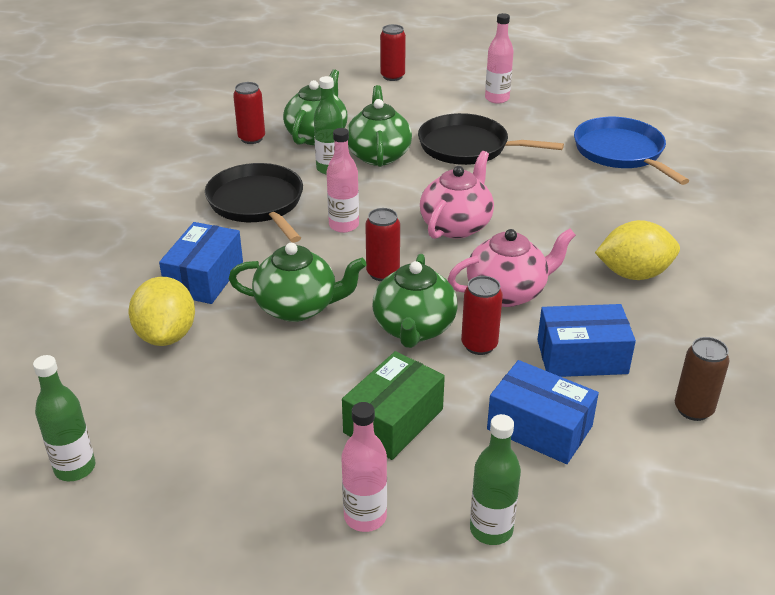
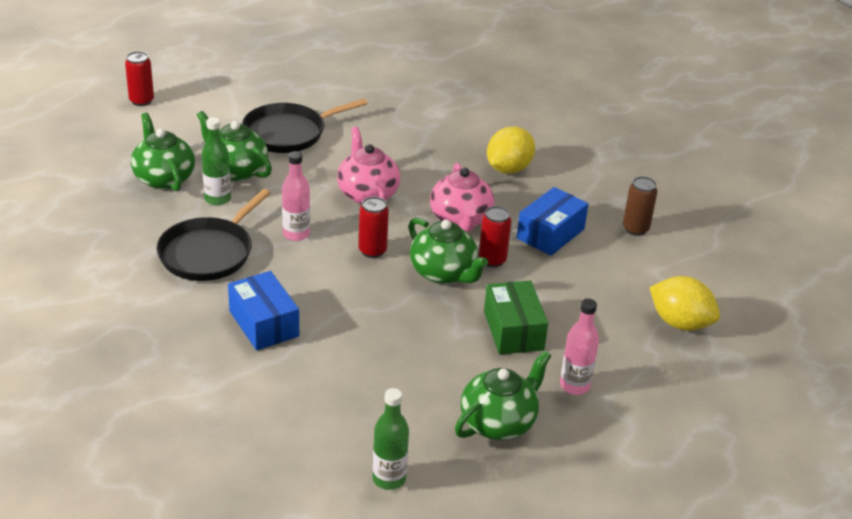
camera: 50 degrees left, 0 degrees up
yellow lemon [129,277,195,346] -> yellow lemon moved to [649,276,720,331]
black pan [205,163,303,243] -> black pan turned 75 degrees counterclockwise [156,189,270,281]
green teapot [229,243,367,322] -> green teapot moved to [455,350,551,440]
red can [233,82,265,144] -> none
pink teapot [448,228,576,307] -> pink teapot turned 150 degrees clockwise [430,163,494,232]
green bottle [470,414,521,545] -> none
pink bottle [485,13,514,104] -> none
blue box [487,360,599,464] -> none
blue pan [574,117,689,185] -> none

